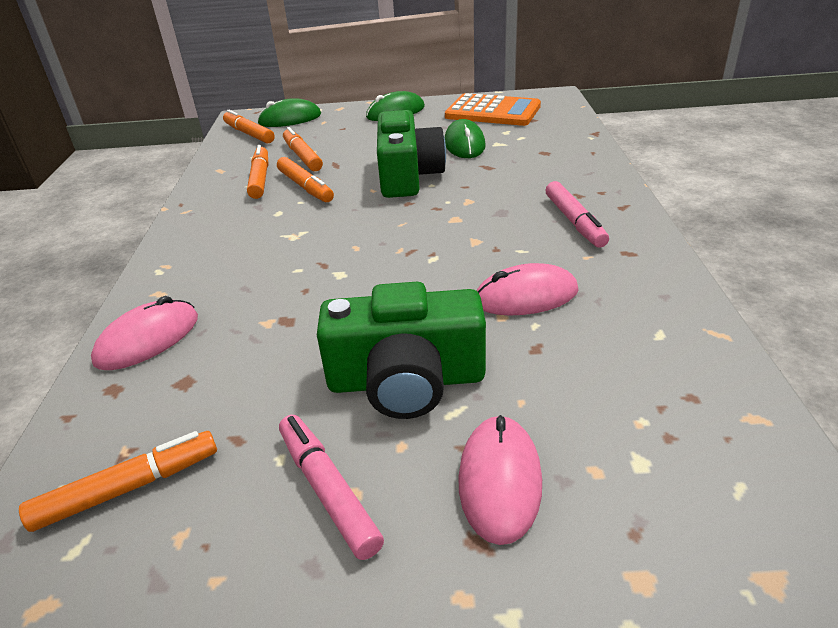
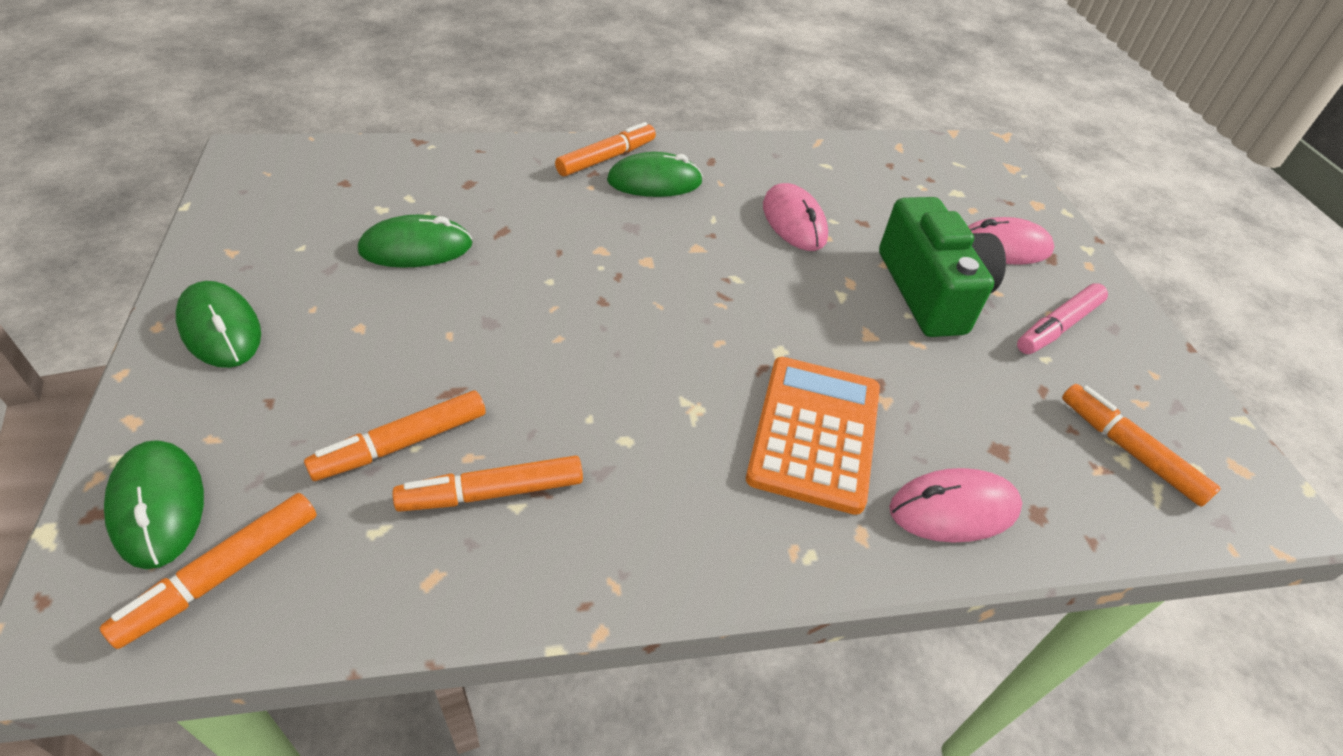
camera: 105 degrees left, 10 degrees up
pink mouse [91,296,198,370] -> pink mouse turned 45 degrees counterclockwise [889,468,1022,543]
orange marker [277,157,334,202] -> orange marker moved to [555,122,656,176]
green camera [377,110,446,198] -> none
orange calculator [445,93,541,126] -> orange calculator moved to [746,357,880,515]
pink marker [545,181,609,248] -> green mouse [607,152,703,197]

